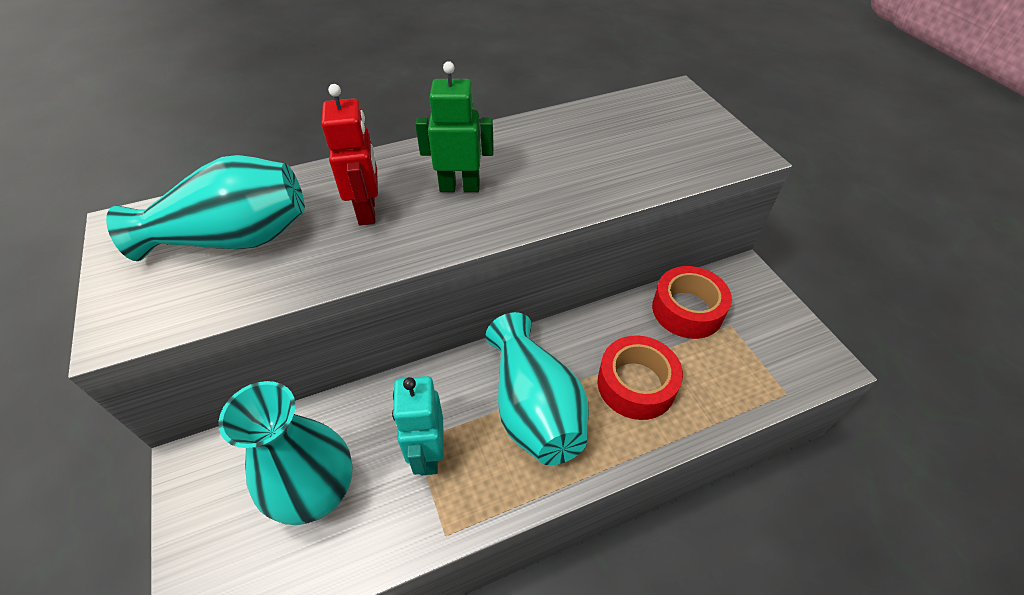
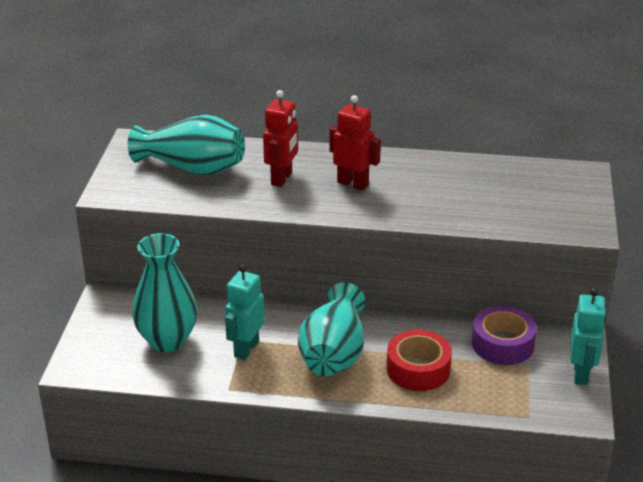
camera: 30 degrees right, 15 degrees down
green robot [415,61,494,192] -> red robot [330,95,381,191]
red tape [652,266,732,339] -> purple tape [472,306,537,365]
none -> turquoise robot [570,288,607,385]

